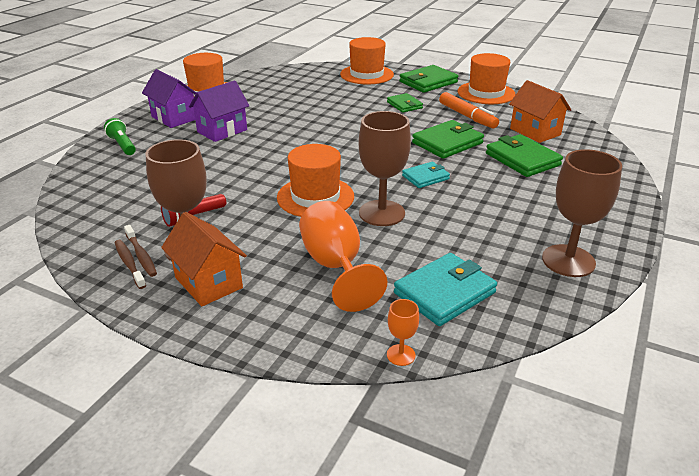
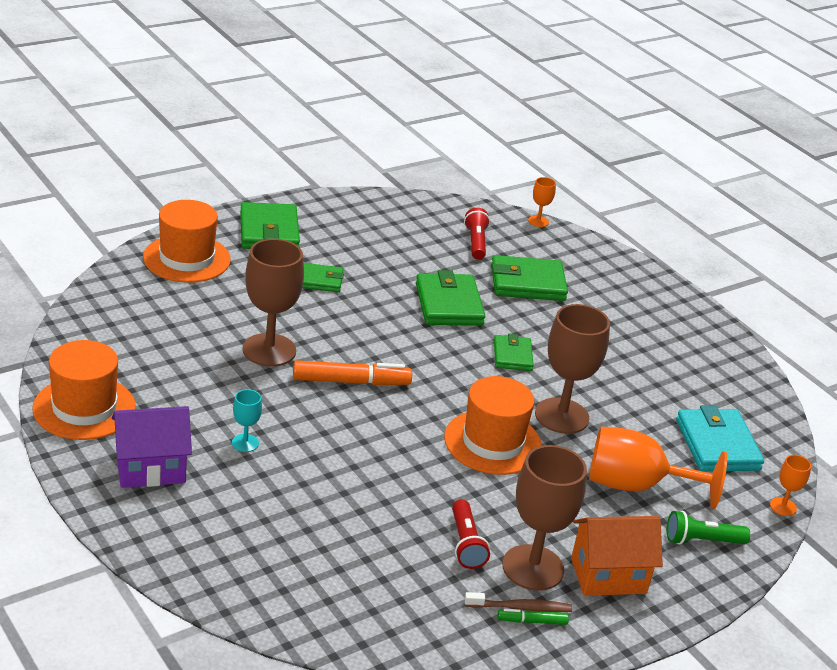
camera: 65 degrees left, 0 degrees up
green flashlight [104,118,136,155] -> green flashlight moved to [667,511,750,545]
brown toothbrush [115,240,146,289] -> green marker [497,609,569,625]
purple house [189,81,249,142] -> turquoise goblet [232,389,262,452]
turquoise wallet [402,162,450,188] -> green wallet [494,334,534,371]
orange marker [439,92,499,128] -> orange marker moved to [293,360,412,385]
orange hat [458,53,516,104] -> none
orange house [509,80,571,143] -> red flashlight [464,208,490,260]
brown goblet [542,149,622,277] -> brown goblet moved to [243,239,304,367]
none -> orange goblet [528,177,556,227]

